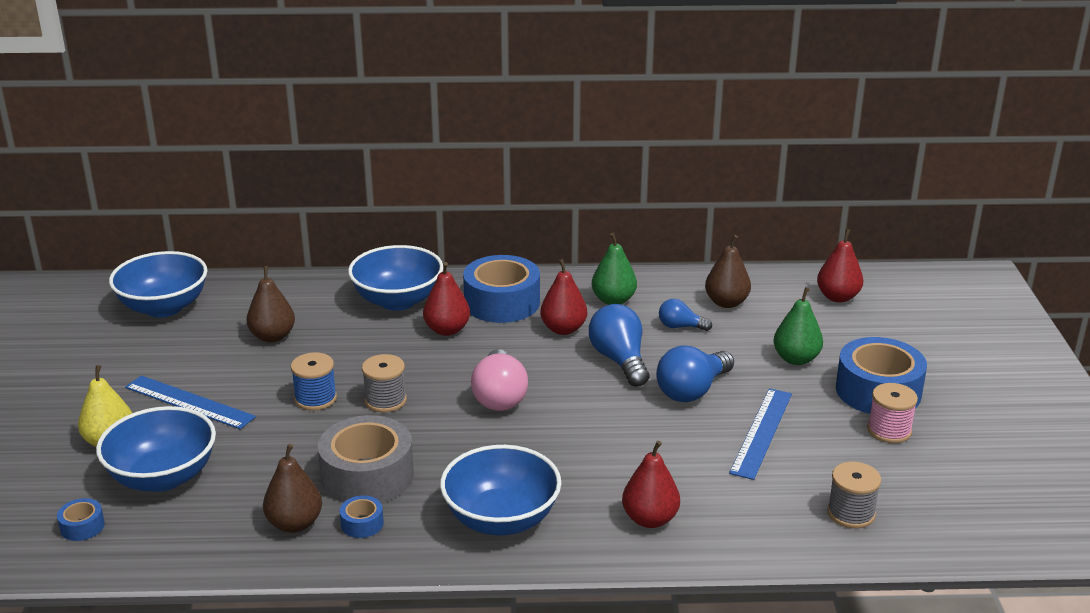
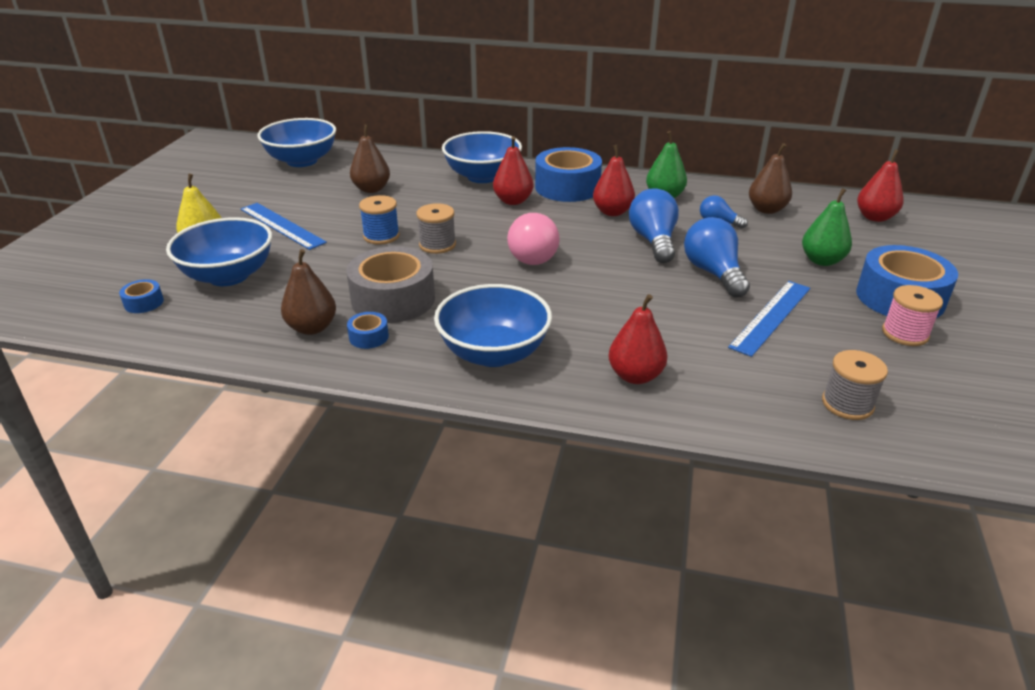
camera: 15 degrees right, 5 degrees up
blue light bulb [656,346,734,402] -> blue light bulb turned 105 degrees clockwise [684,217,750,297]

